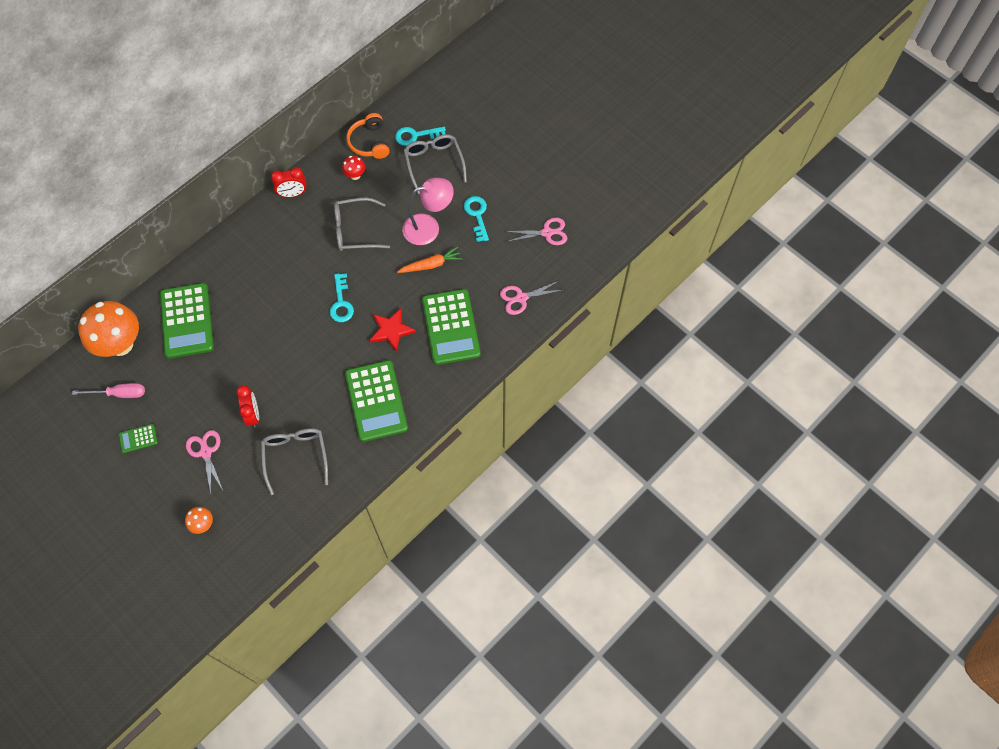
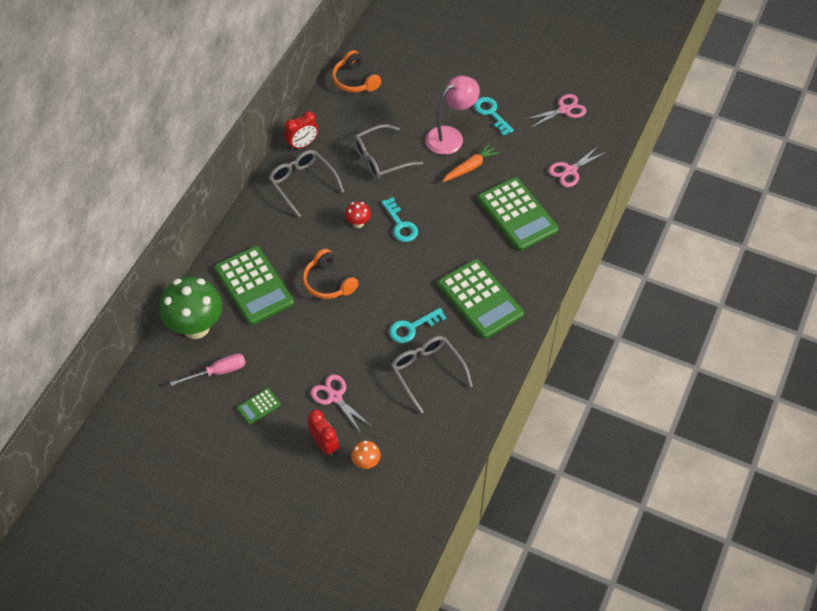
camera: 20 degrees left, 10 degrees down
orange mushroom [78,301,139,357] -> green mushroom [160,277,222,339]
red clock [236,385,259,427] -> red clock moved to [308,410,339,456]
red mushroom [342,156,365,180] -> red mushroom moved to [345,201,371,228]
red star [369,308,416,352] -> none
turquoise key [395,127,446,146] -> turquoise key moved to [389,308,446,343]
grey glasses [404,134,467,194] -> grey glasses moved to [269,150,344,217]
none -> orange headphones [303,249,359,299]

